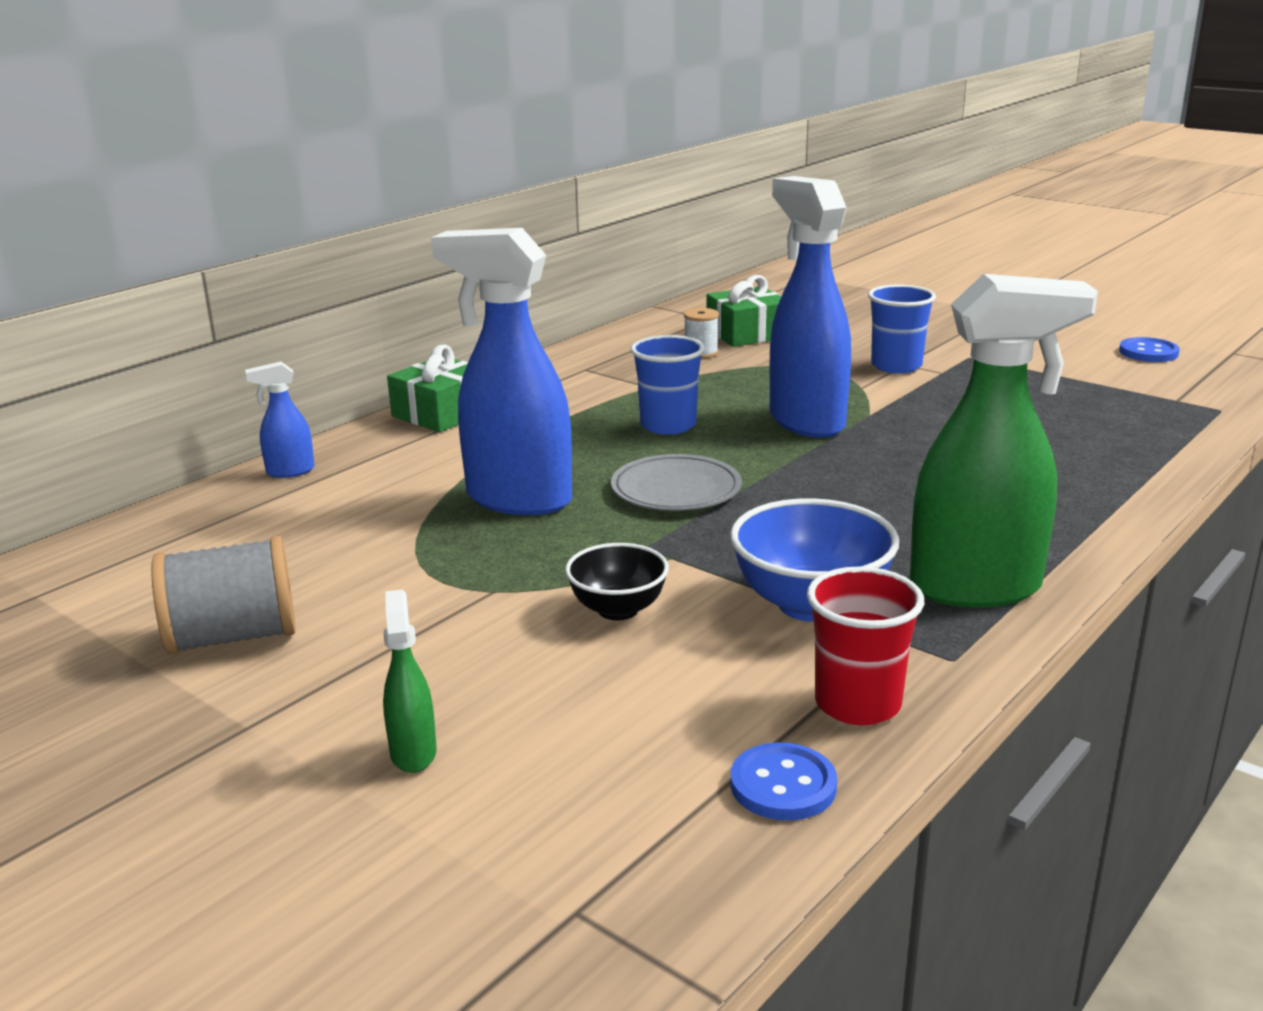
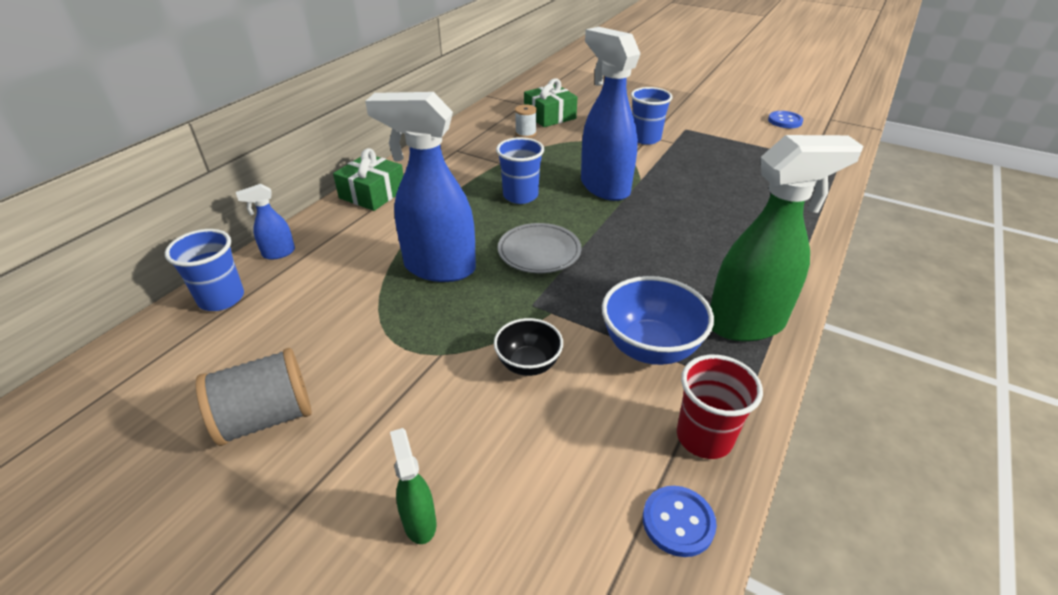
camera: 10 degrees left, 15 degrees up
none -> blue cup [165,229,244,311]

